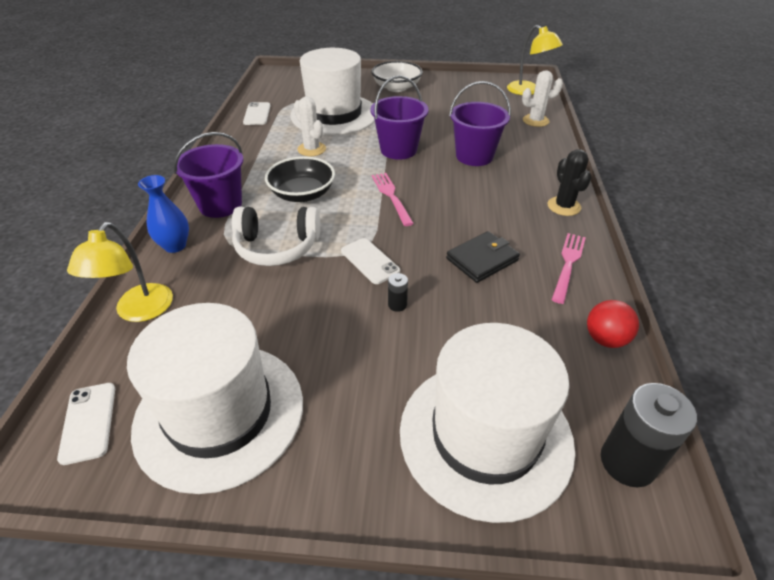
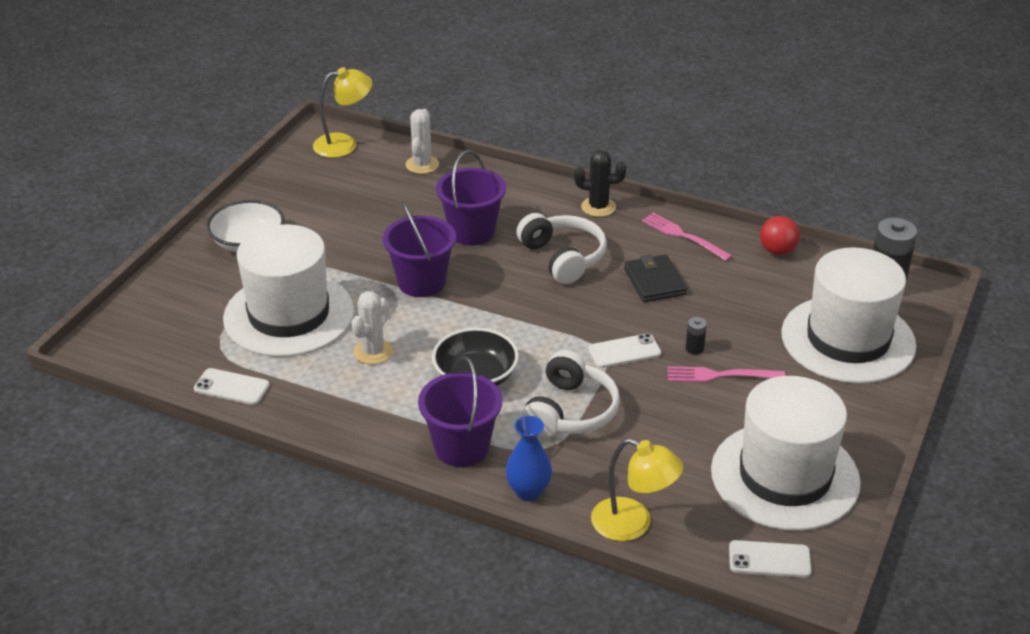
camera: 70 degrees left, 5 degrees down
white cactus [294,96,326,156] -> white cactus turned 45 degrees counterclockwise [351,291,393,364]
pink fork [372,173,414,226] -> pink fork moved to [667,366,785,382]
none -> white headphones [516,213,607,284]

